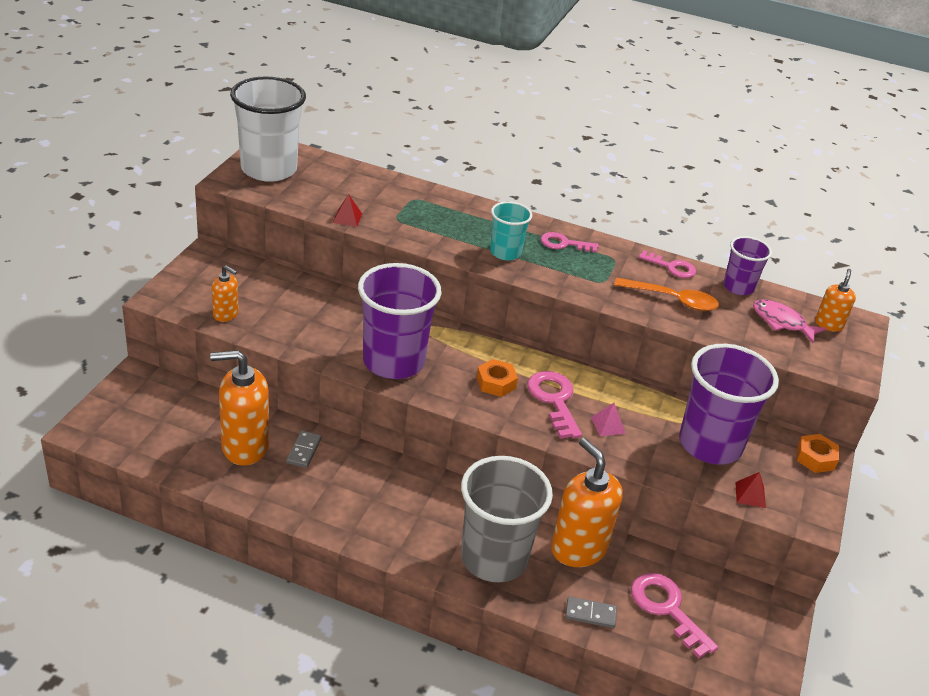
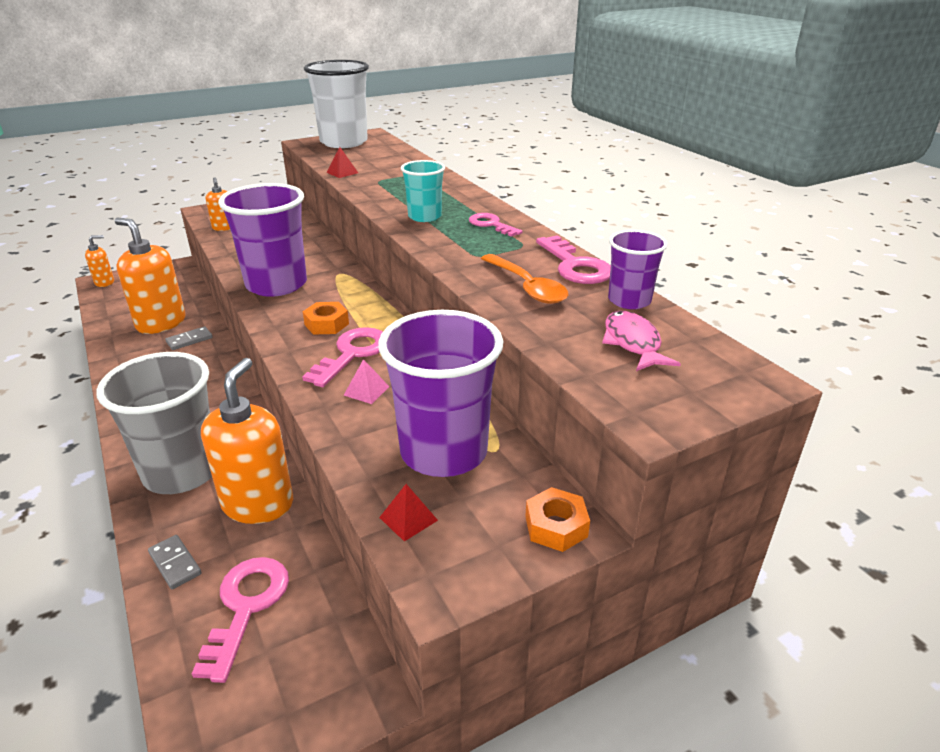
camera: 45 degrees right, 5 degrees down
pink key [639,250,696,278] -> pink key [536,235,611,284], size x1.52
orange soap dispenser [815,269,856,332] -> orange soap dispenser moved to [85,235,114,287]

